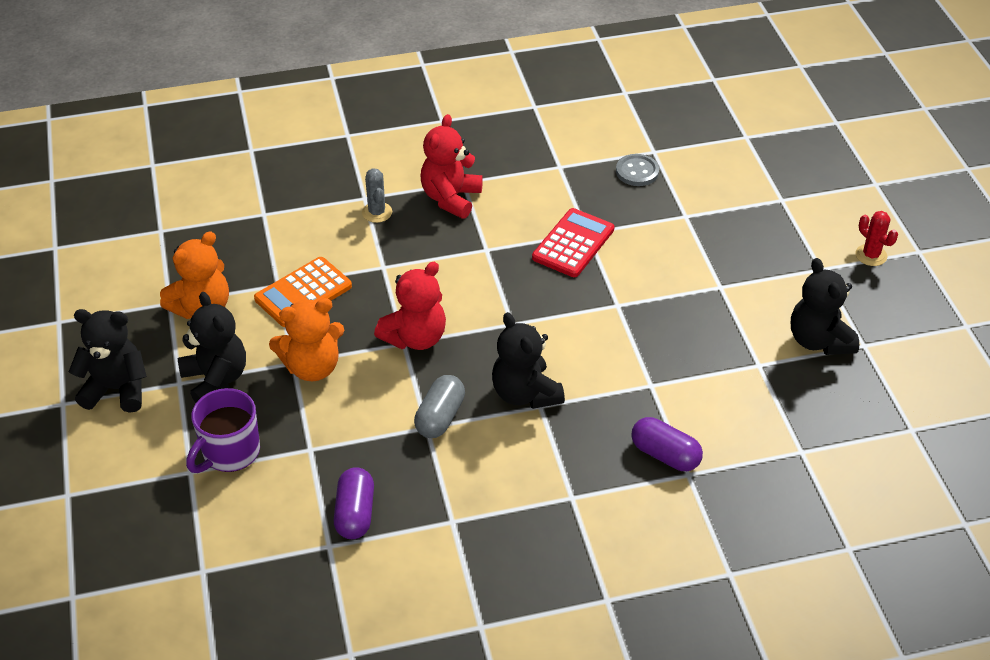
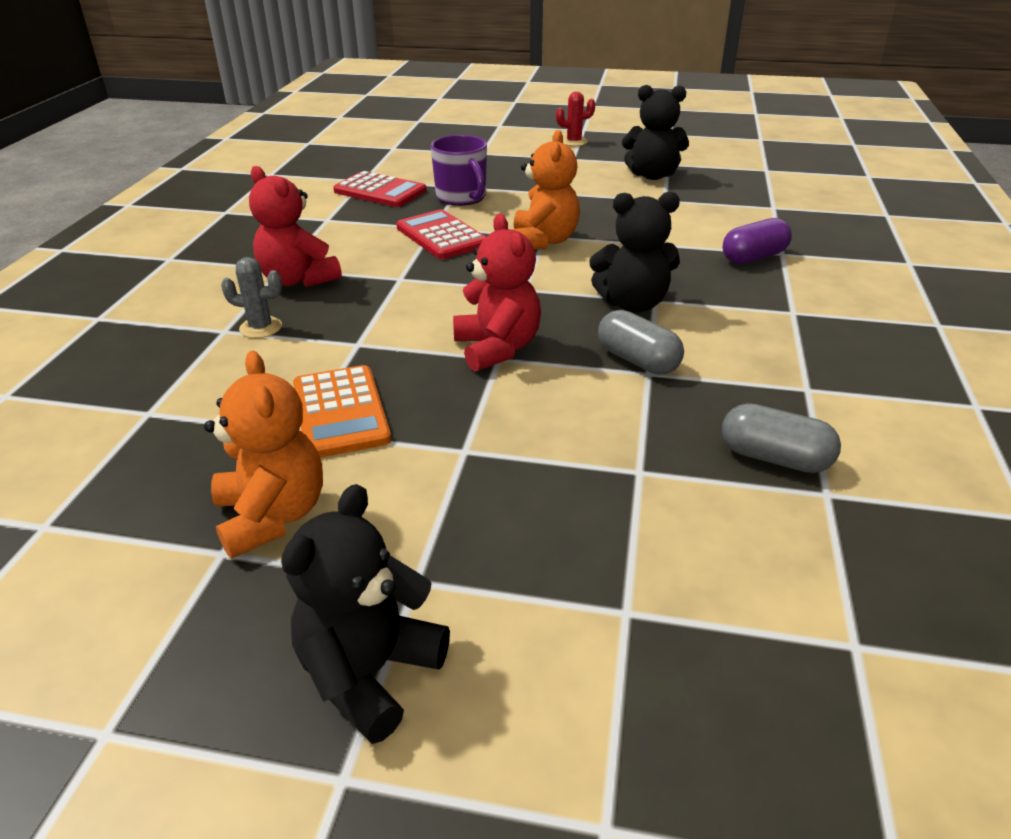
camera: 65 degrees left, 10 degrees down
black teddy bear [178,292,246,403] -> none
purple mug [186,388,260,473] -> purple mug moved to [431,135,487,206]
orange teddy bear [269,298,344,381] -> orange teddy bear moved to [512,130,580,250]
purple capsule [334,467,374,539] -> grey capsule [722,403,841,473]
grey button [616,154,659,186] -> red calculator [333,171,427,207]

